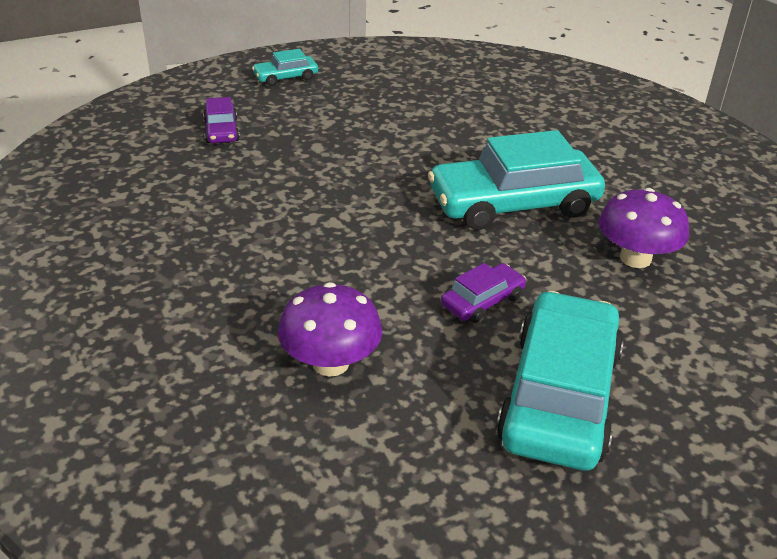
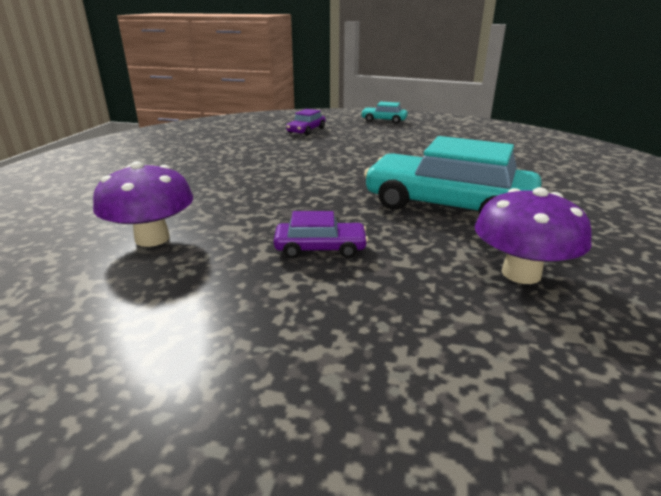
camera: 40 degrees right, 10 degrees down
turquoise car [496,291,624,471] -> none

